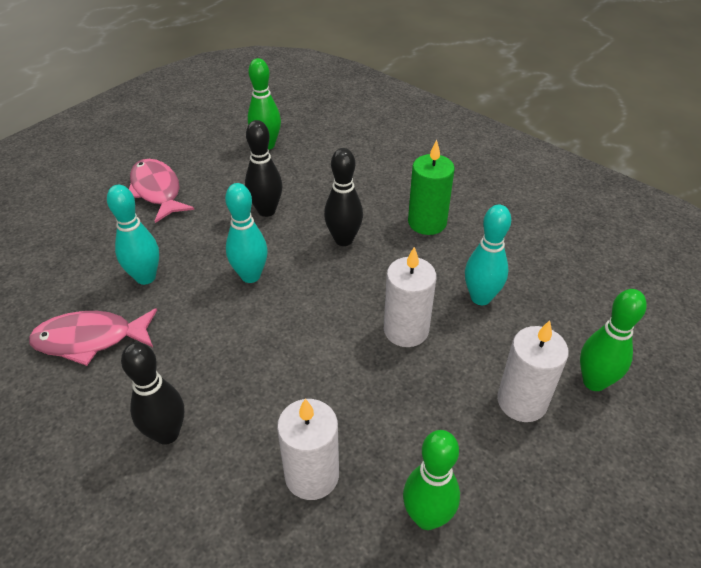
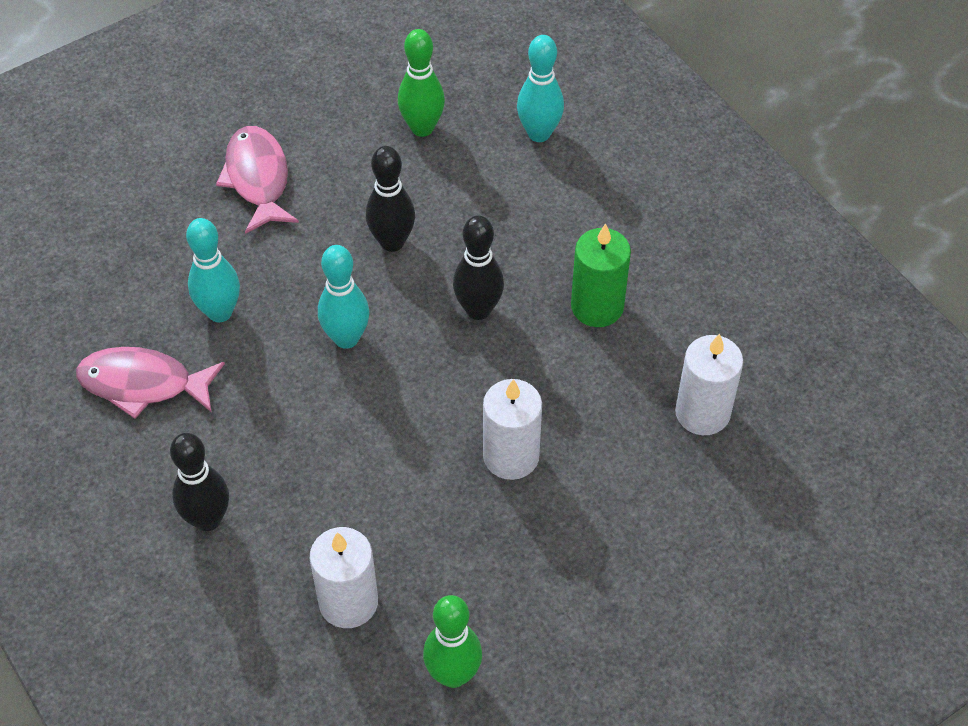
camera: 15 degrees right, 10 degrees up
turquoise bowling pin [465,205,511,305] -> turquoise bowling pin moved to [517,35,564,142]
white candle [497,320,569,422] -> white candle moved to [675,334,743,435]
green bowling pin [580,289,647,391] -> none

